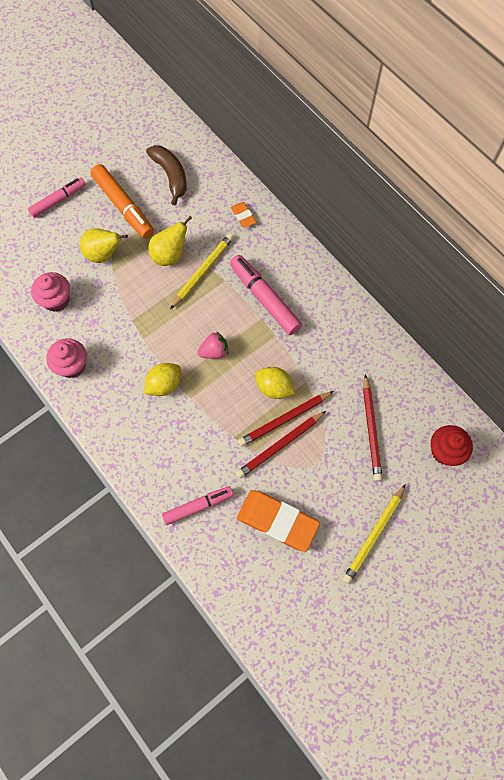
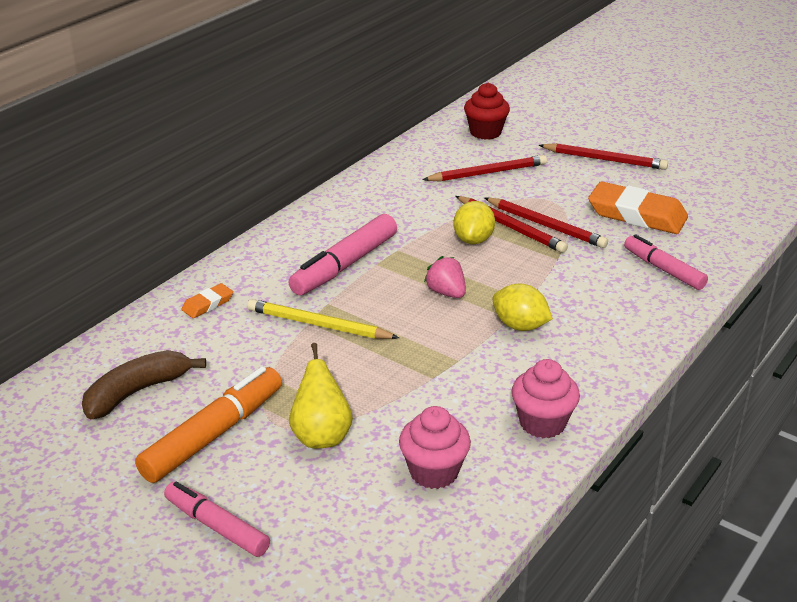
camera: 105 degrees left, 35 degrees down
yellow pear [149,216,192,266] -> none
orange eraser [237,490,320,552] -> orange eraser turned 75 degrees counterclockwise [588,181,688,234]
yellow pencil [342,484,406,584] -> red pencil [539,143,668,170]

